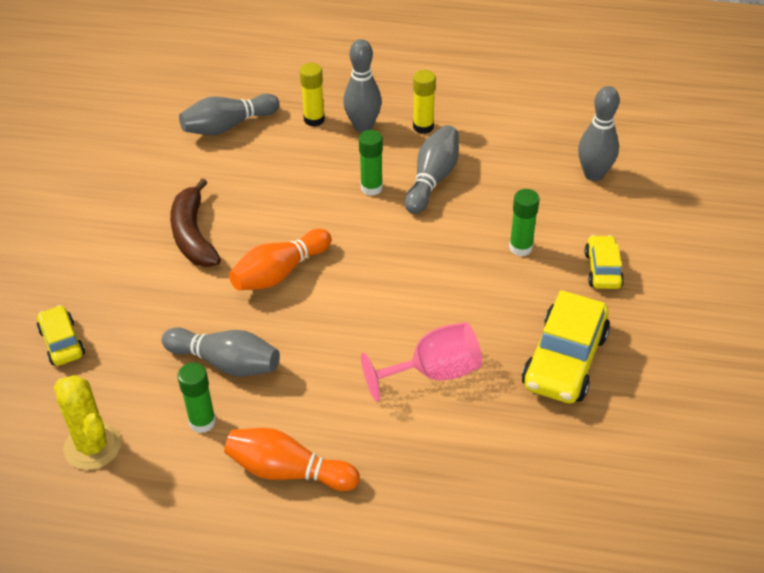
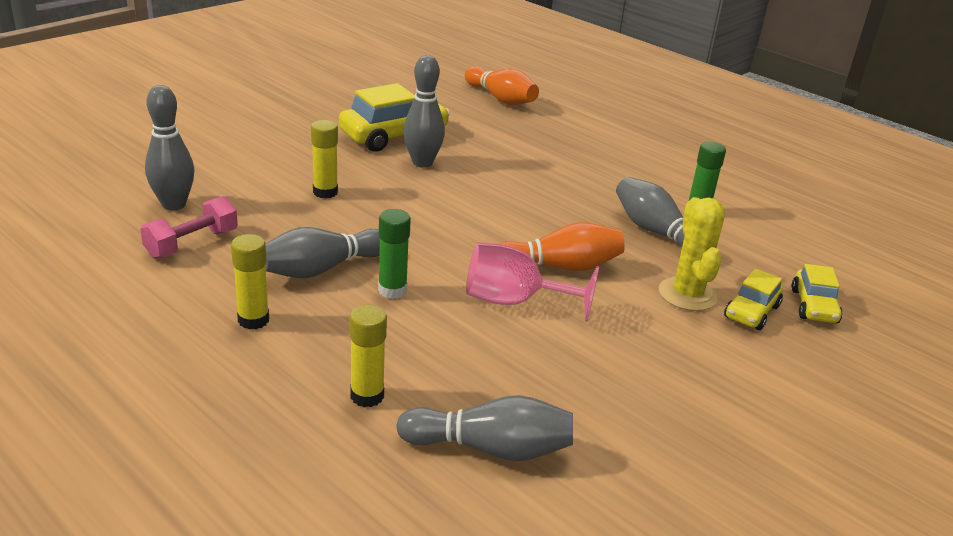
camera: 150 degrees left, 15 degrees down
yellow cactus [54,375,122,470] -> yellow cactus moved to [659,197,725,311]
brown banana [170,178,221,267] -> none
orange bowling pin [224,428,360,491] -> orange bowling pin moved to [465,66,539,105]
grey bowling pin [343,39,382,133] -> grey bowling pin moved to [403,55,445,168]
pink goblet [361,322,482,401] -> pink goblet moved to [466,242,599,322]
green glue stick [509,189,540,256] -> yellow glue stick [311,120,338,199]
yellow car [585,235,624,289] -> yellow car moved to [724,268,783,330]
none -> pink dumbbell [140,196,238,259]

